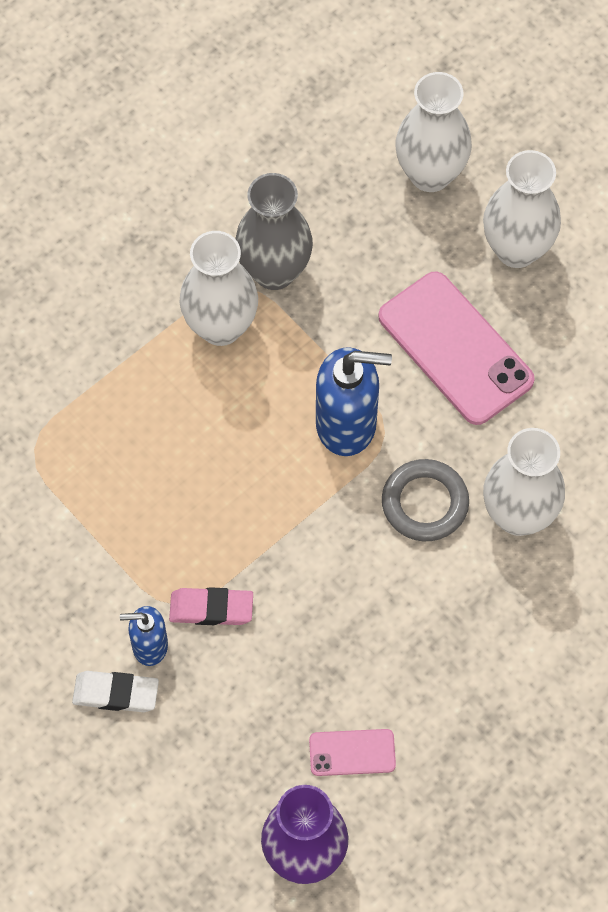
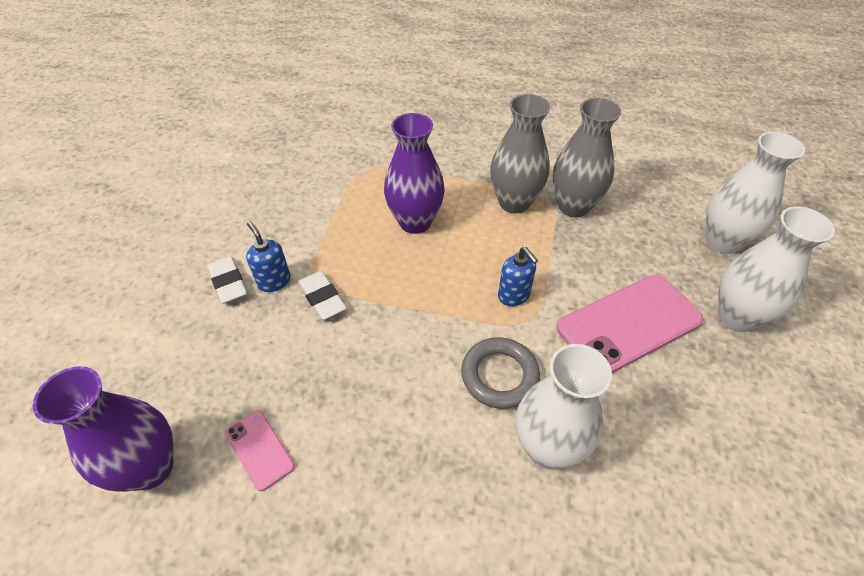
camera: 55 degrees right, 15 degrees down
pink eraser [169,587,253,625] -> white eraser [298,271,347,320]
white vase [179,231,258,346] -> grey vase [490,94,550,213]
blue soap dispenser [316,347,392,456] -> blue soap dispenser [498,247,538,307], size x0.56
pink phone [378,272,535,425] -> pink phone turned 45 degrees clockwise [557,275,704,373]
none -> purple vase [384,113,445,234]

